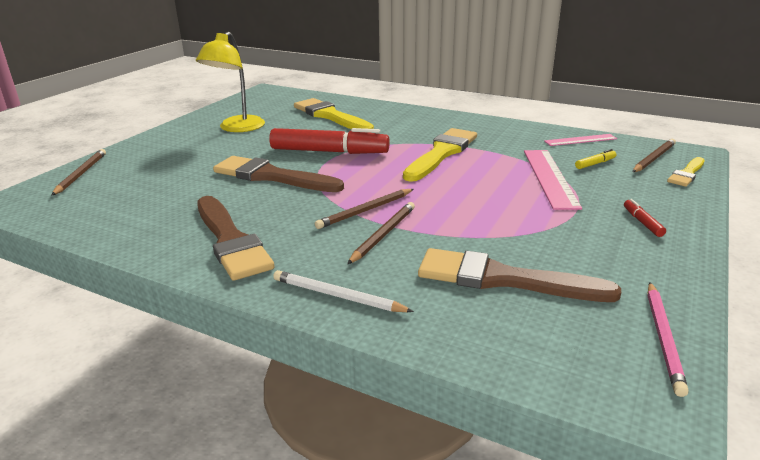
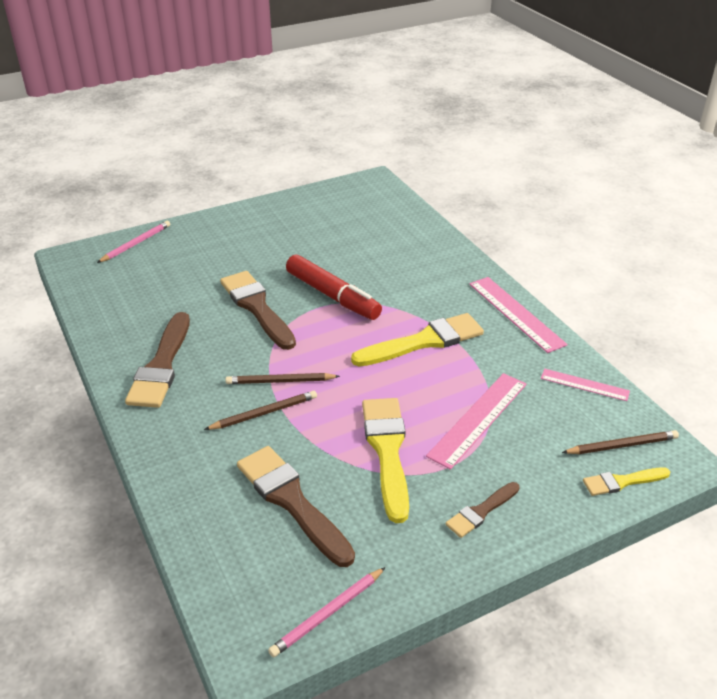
camera: 35 degrees right, 10 degrees up
brown pencil [51,149,106,196] -> pink pencil [97,221,170,263]
yellow lamp [196,32,265,132] -> none
white pencil [273,270,414,312] -> none
yellow brush [294,98,374,129] -> yellow brush moved to [362,398,409,523]
yellow marker [575,149,616,169] -> none
red marker [624,199,666,237] -> brown brush [446,482,520,538]
none -> pink ruler [469,277,568,353]

